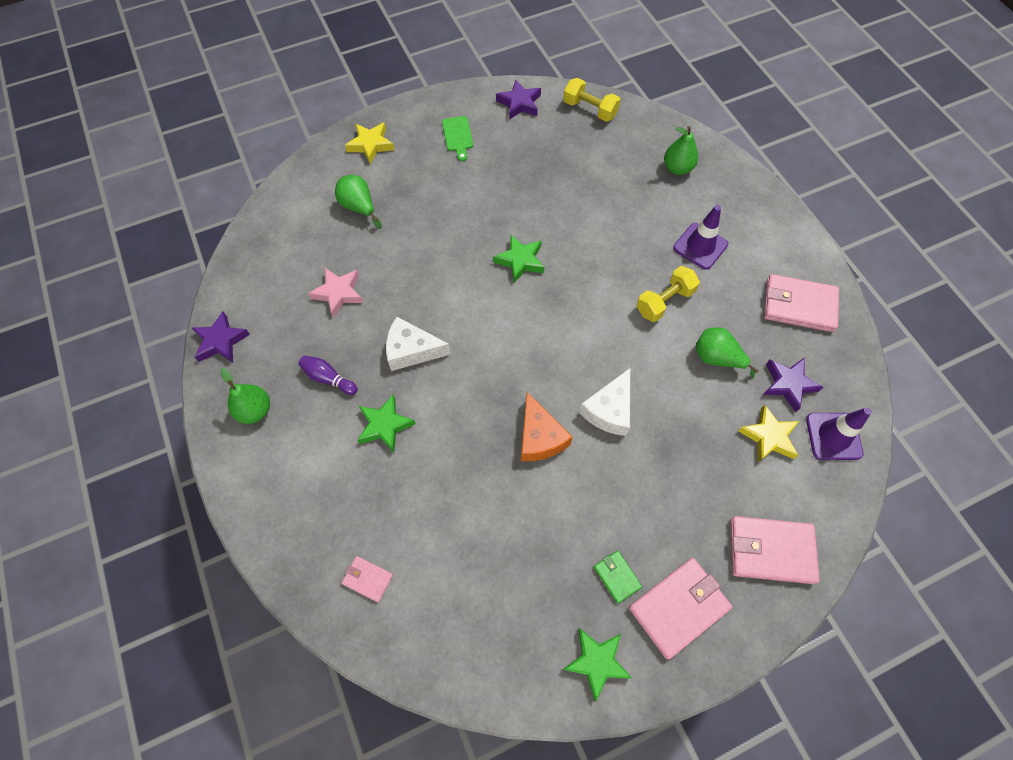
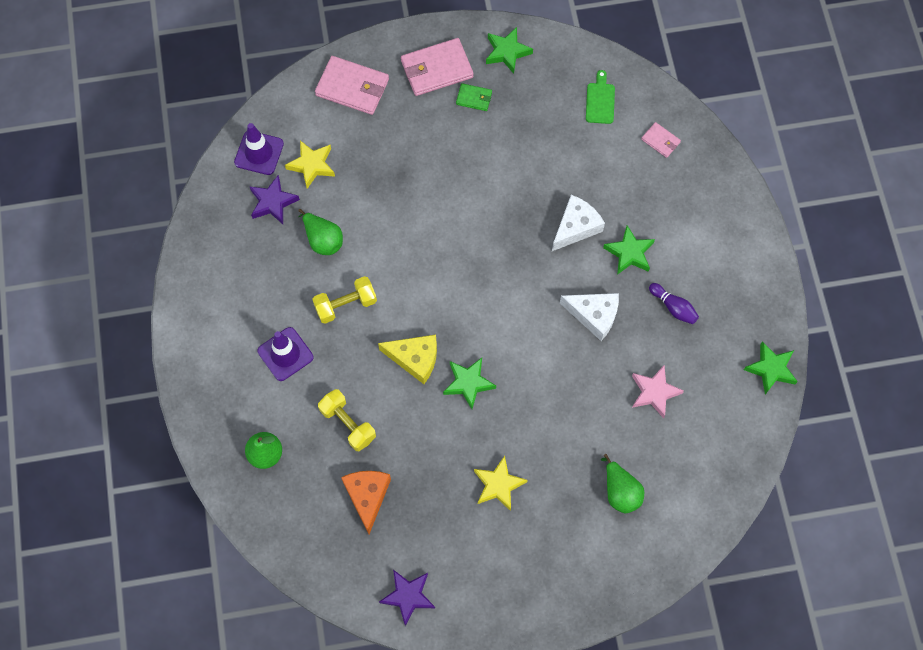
camera: 165 degrees left, 5 degrees up
purple star [192,311,250,363] -> green star [744,341,798,395]
green pear [220,368,270,424] -> none
yellow star [345,122,394,164] -> yellow star moved to [474,456,528,511]
green cutting board [442,116,473,161] -> green cutting board moved to [586,70,615,124]
orange cheese [521,392,573,461] -> orange cheese moved to [341,471,391,534]
yellow dumbbell [563,78,621,122] -> yellow dumbbell moved to [318,389,376,451]
white cheese [579,368,630,436] -> white cheese moved to [552,195,605,251]
green wallet [594,551,642,604] -> green wallet turned 60 degrees counterclockwise [456,83,492,111]
pink wallet [764,274,839,332] -> none
none -> yellow cheese [378,335,437,384]

